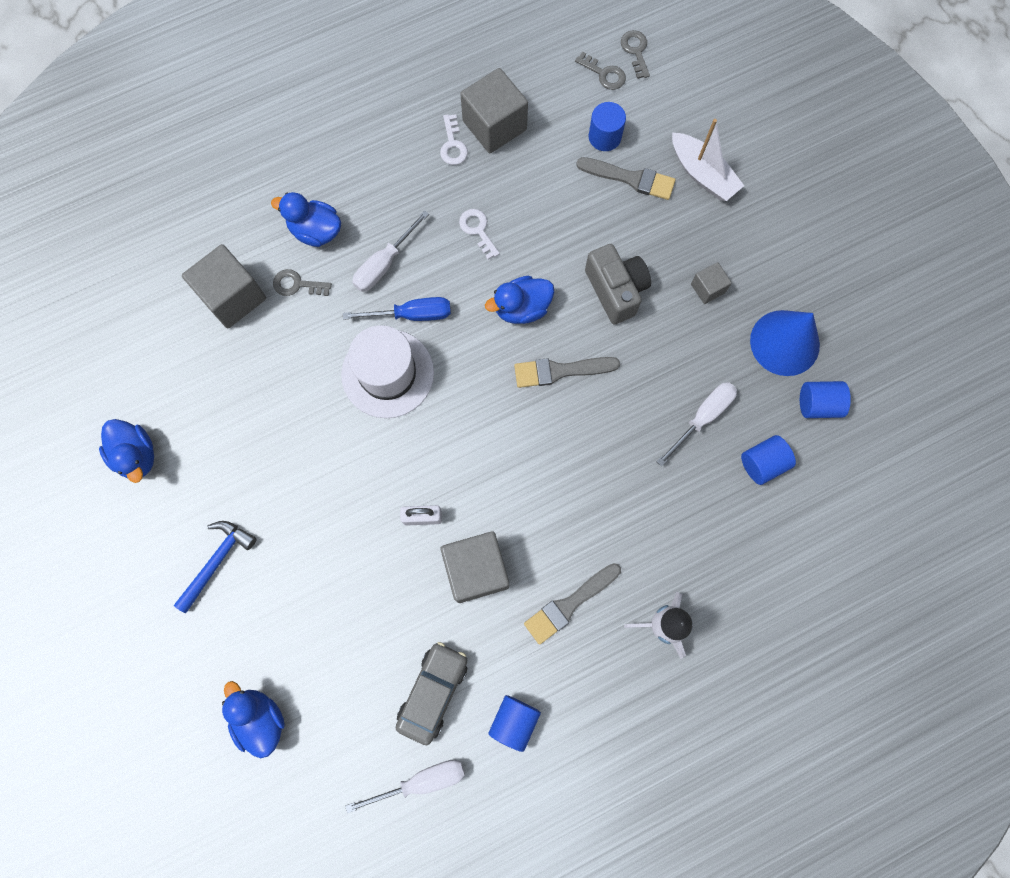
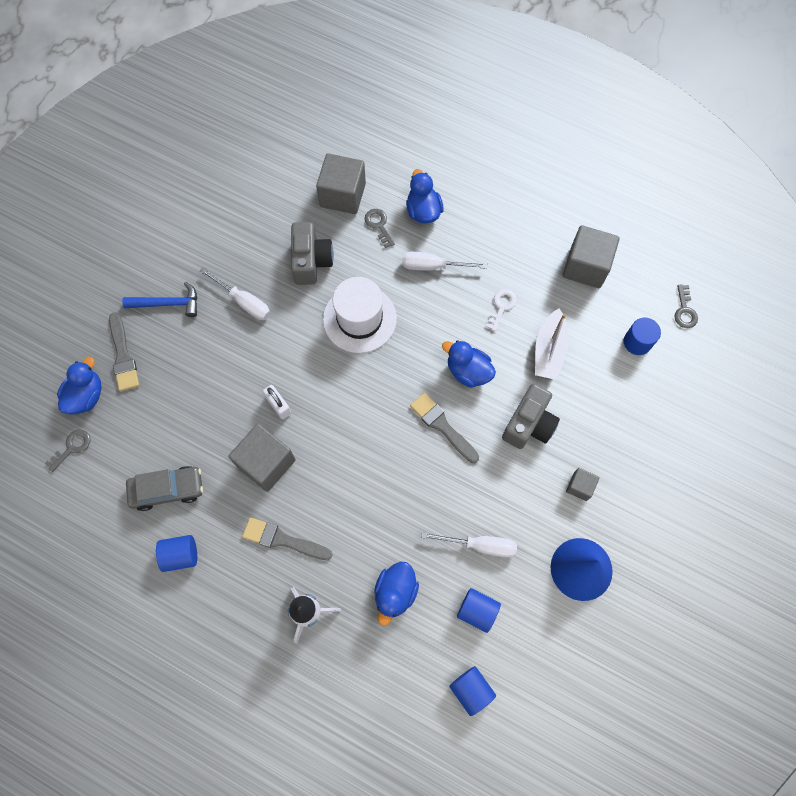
camera: 55 degrees right, 5 degrees down
blue duck [99,419,154,483] -> blue duck moved to [374,562,419,626]
blue screwdriver [343,297,451,321] -> none
white screwdriver [345,759,465,813] -> white screwdriver moved to [200,267,270,320]
white key [440,114,468,165] -> none
grey brush [576,157,676,200] -> grey brush moved to [109,312,139,391]
grey key [621,30,650,79] -> grey key moved to [45,429,91,472]
white boat [672,119,744,201] -> white boat moved to [535,308,569,380]
blue cylinder [800,381,851,418] -> blue cylinder moved to [449,666,496,716]
none -> grey camera [291,222,334,285]

